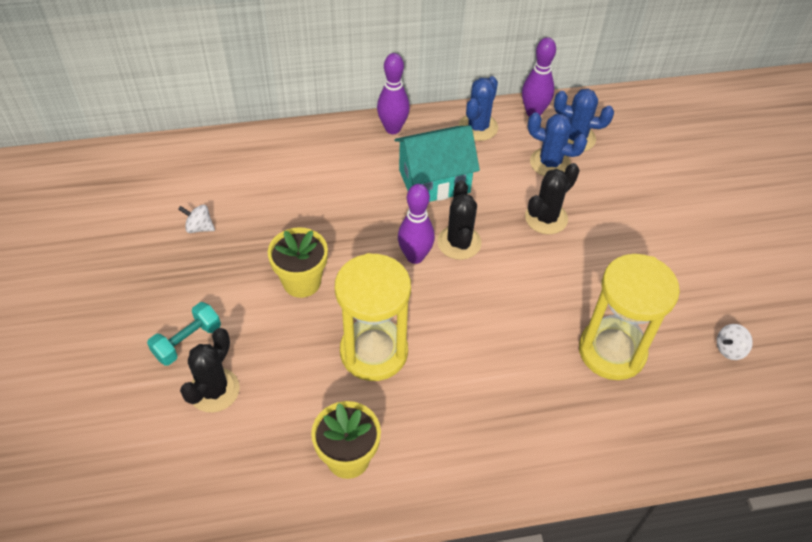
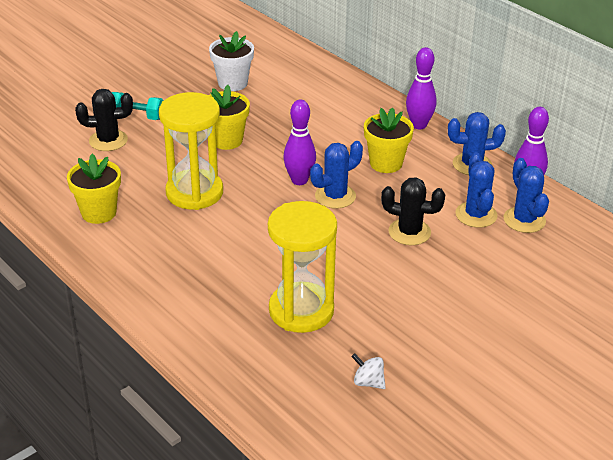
camera: 60 degrees right, 15 degrees down
white spinning top [178,205,215,233] -> white flower pot [209,31,254,91]
turquoise house [394,125,480,202] -> yellow flower pot [364,107,414,173]
black cactus [437,180,481,260] -> blue cactus [310,141,363,209]

